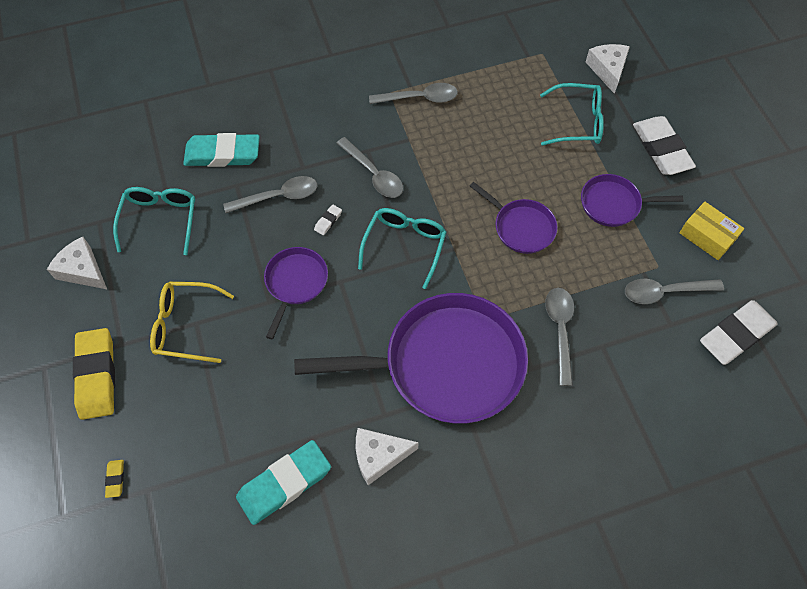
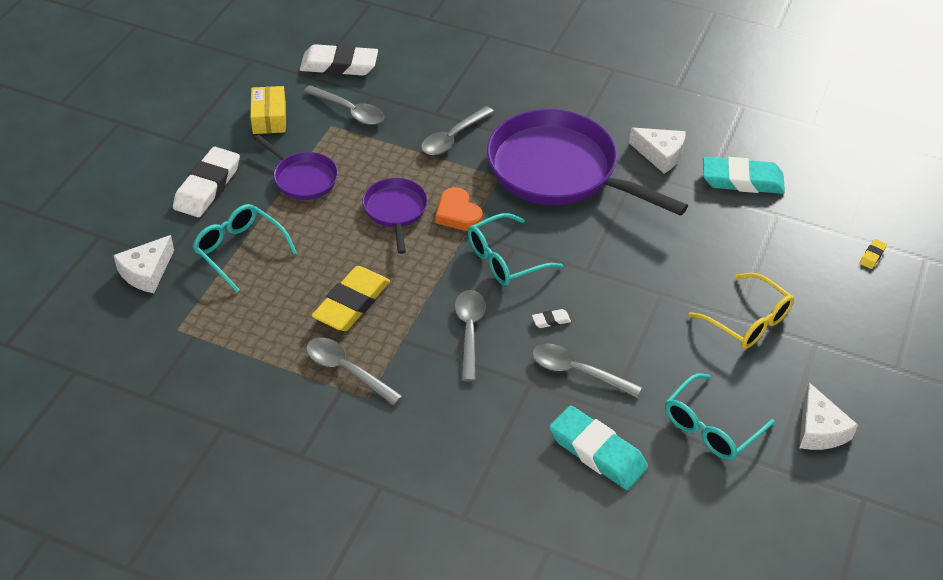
camera: 140 degrees left, 15 degrees down
yellow eraser [73,328,115,420] -> yellow eraser moved to [312,266,390,331]
purple pan [264,247,328,339] -> none
none -> orange heart [436,187,483,231]

